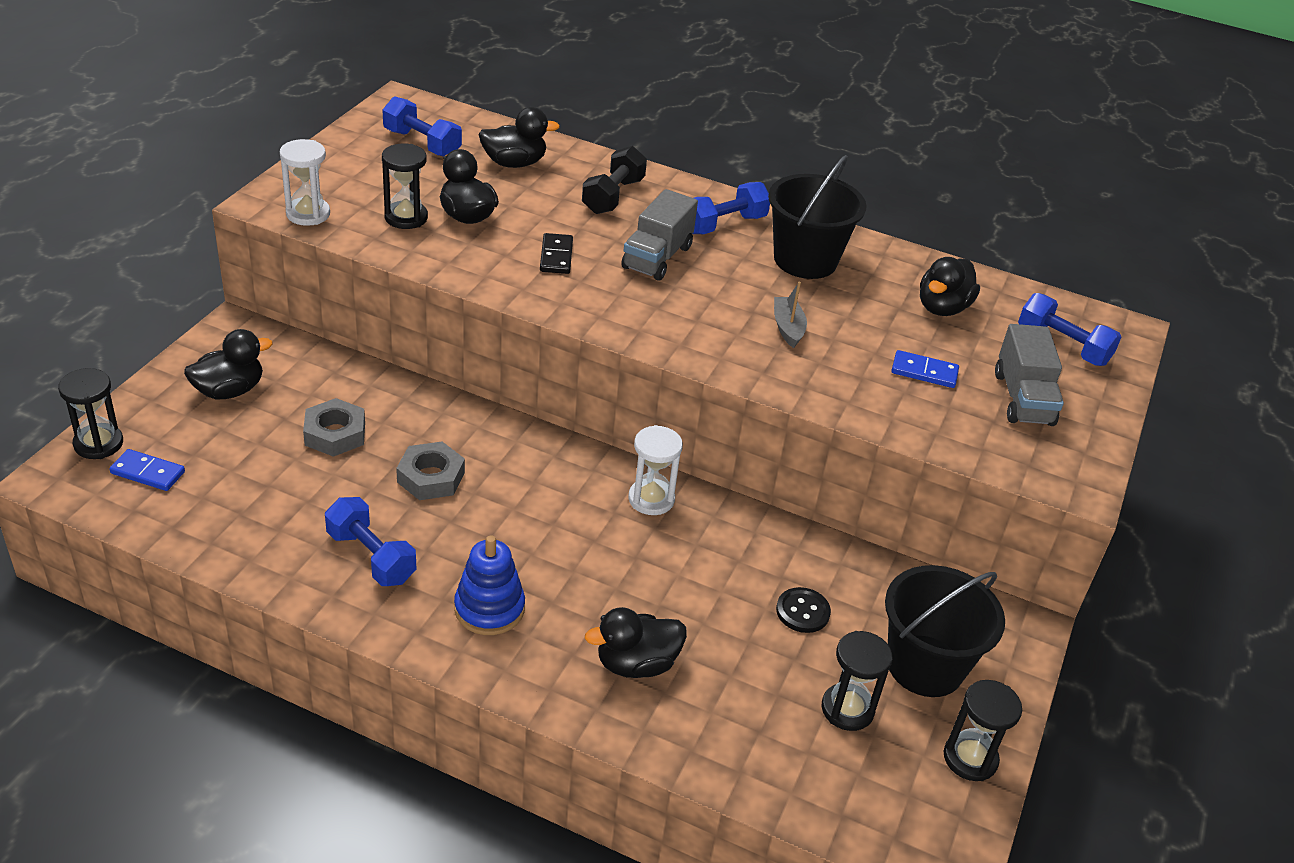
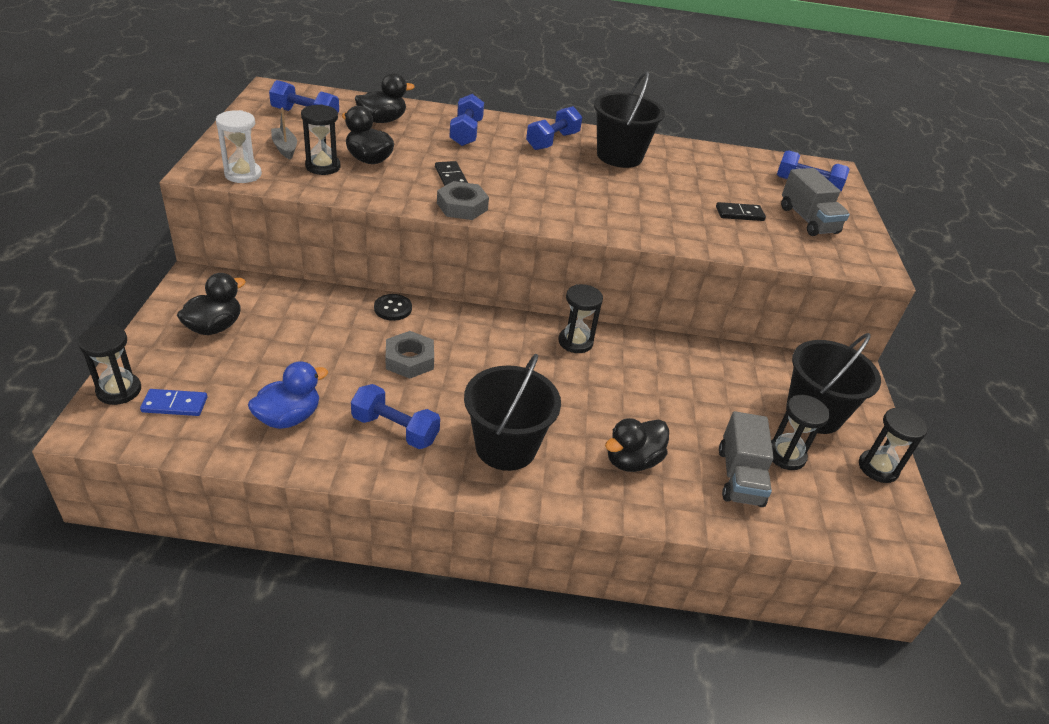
camera: 20 degrees left, 0 degrees up
grey nut [303,398,365,457] -> grey nut moved to [437,181,489,220]
blue stacking toy [454,535,525,635] -> black bucket [464,354,561,471]
black dumbbell [582,146,647,214] -> blue dumbbell [449,94,484,146]
grey truck [621,189,698,281] -> grey truck moved to [719,411,774,507]
white hourglass [629,425,683,515] -> black hourglass [558,284,603,353]
grey boat [774,282,807,348] -> grey boat moved to [271,107,297,160]
black button [776,587,831,633] -> black button moved to [374,294,412,321]
blue domino [891,350,959,388] -> black domino [716,202,766,221]
black duck [920,257,980,316] -> none
none -> blue duck [248,361,328,429]

